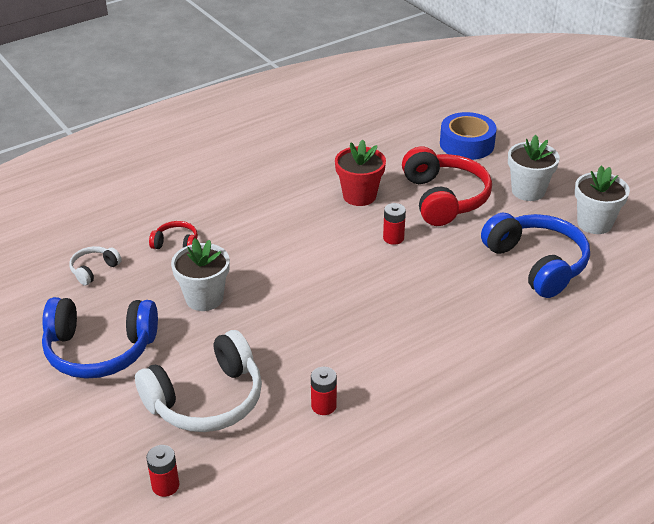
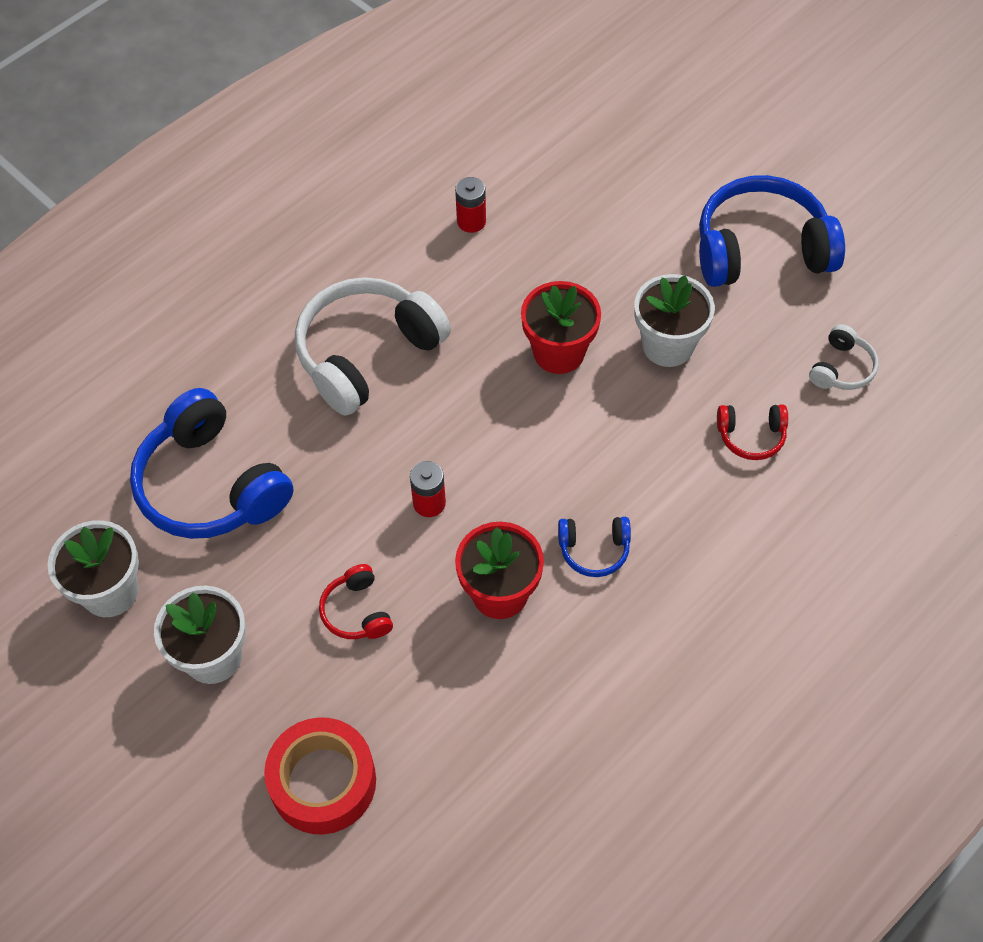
camera: 170 degrees right, 20 degrees up
white headphones [135,330,262,432] -> white headphones moved to [295,277,451,416]
red battery [146,445,179,497] -> none
red headphones [402,146,492,226] -> red headphones [319,564,393,639], size x0.47
blue tape [440,112,497,160] -> red tape [264,717,376,834]
none -> red flower pot [521,281,601,374]
none -> blue headphones [558,517,631,577]

